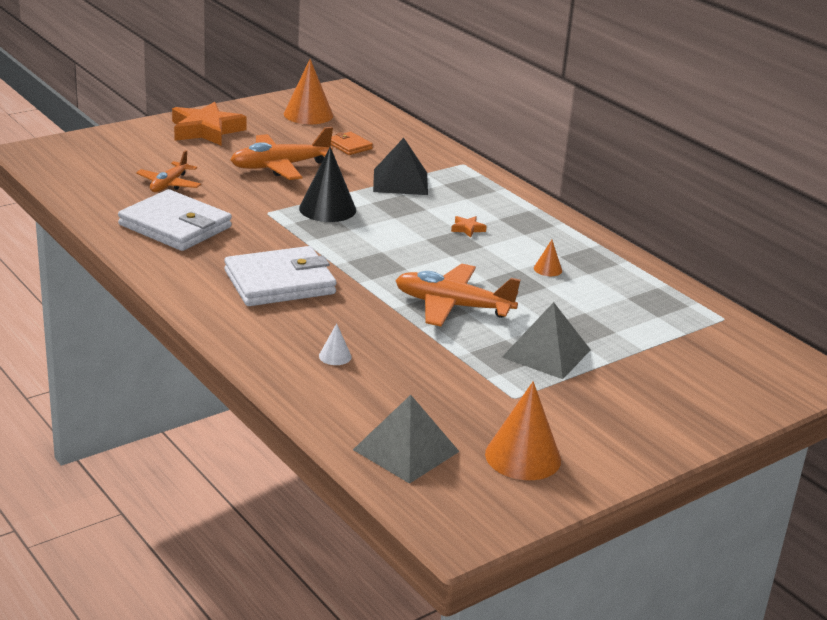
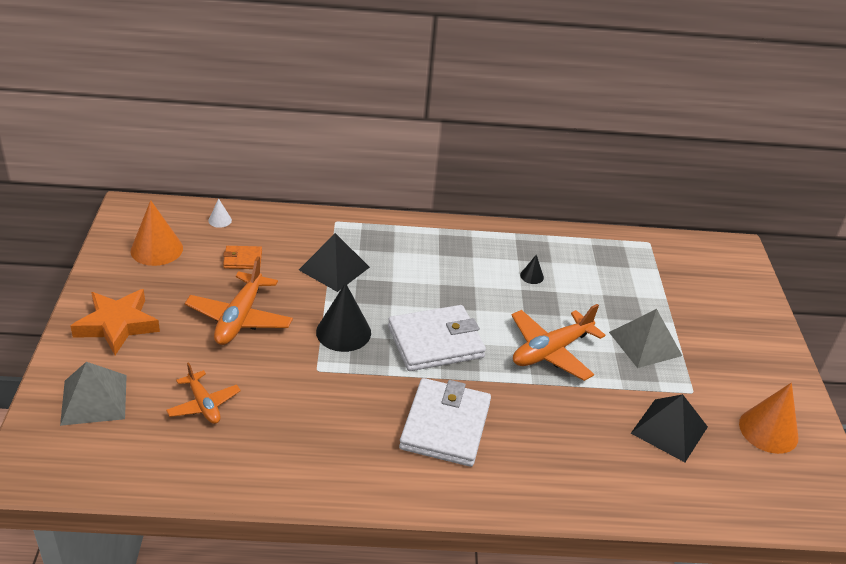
camera: 55 degrees left, 10 degrees up
white wallet [118,189,232,251] -> white wallet moved to [388,305,486,371]
white cone [319,323,352,365] -> white cone moved to [208,198,232,228]
grey pyramid [353,395,460,484] -> grey pyramid moved to [60,362,127,426]
orange star [451,216,487,238] -> none
orange cone [534,240,562,276] -> black cone [520,254,544,284]
none -> black pyramid [631,394,708,462]

